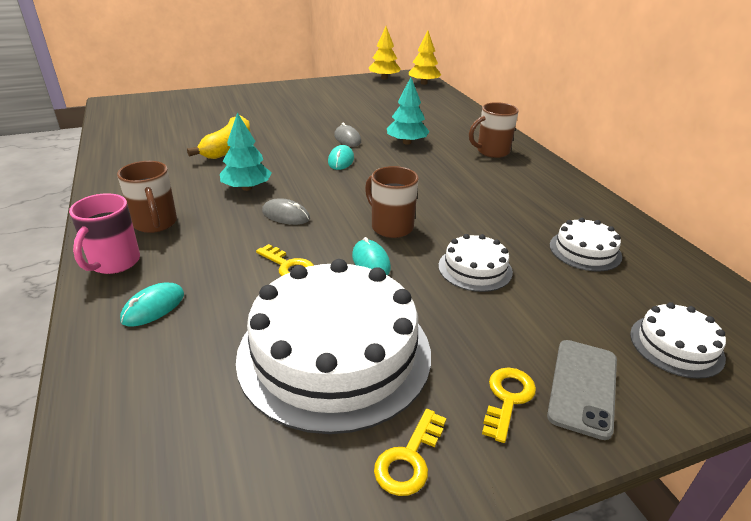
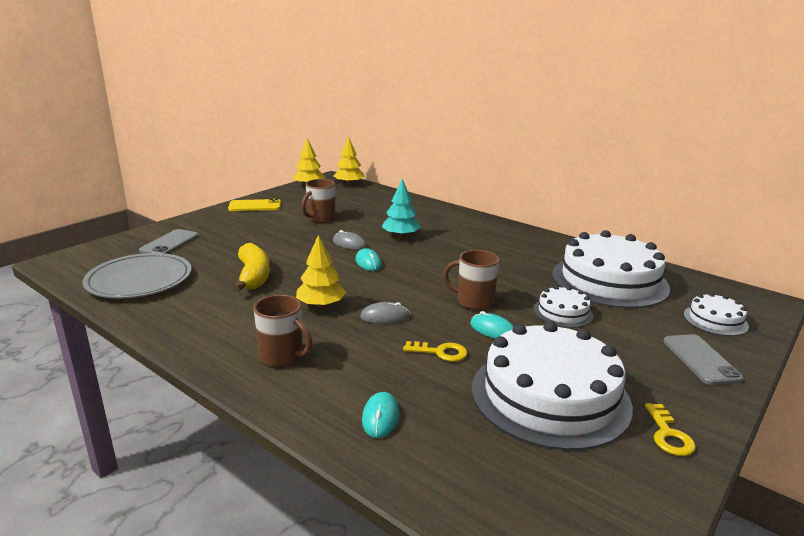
camera: 30 degrees left, 10 degrees down
pink mug [69,193,140,274] -> none
turquoise tree [220,112,272,191] -> yellow tree [296,235,346,308]
brown mug [469,102,519,158] -> brown mug moved to [301,179,335,223]
yellow key [482,367,536,443] -> none
white cake [550,217,622,272] -> white cake [552,230,670,308], size x2.14
none -> grey plate [82,253,192,299]
none -> grey phone [139,229,199,254]
none -> yellow phone [228,199,281,211]

